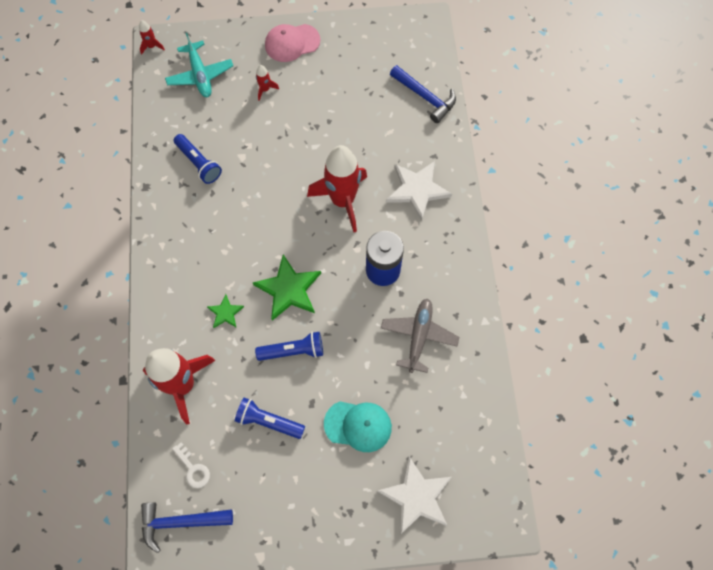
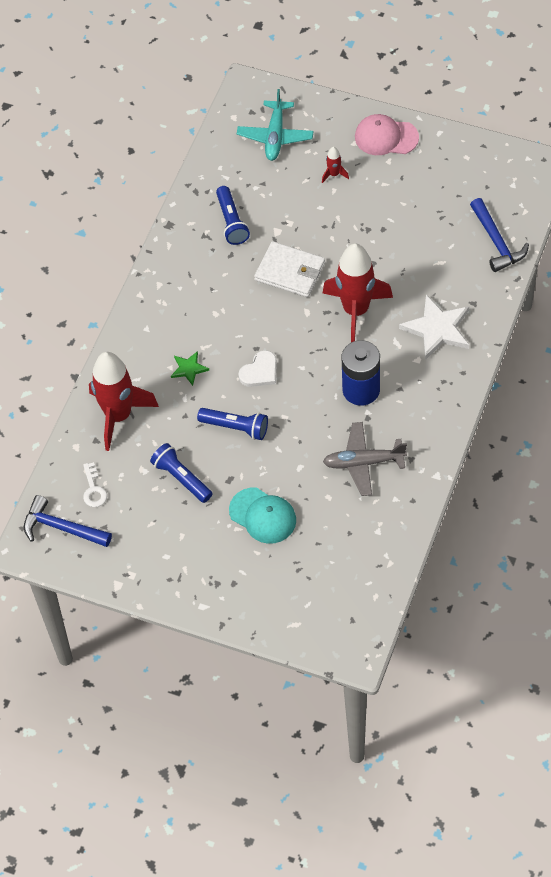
camera: 30 degrees right, 10 degrees down
red rocket [139,20,165,55] -> none
green star [253,255,321,321] -> white heart [238,350,277,387]
white star [377,456,451,535] -> none
grey plane [381,299,459,373] -> grey plane turned 135 degrees counterclockwise [323,422,407,496]
none -> white wallet [254,241,325,297]

